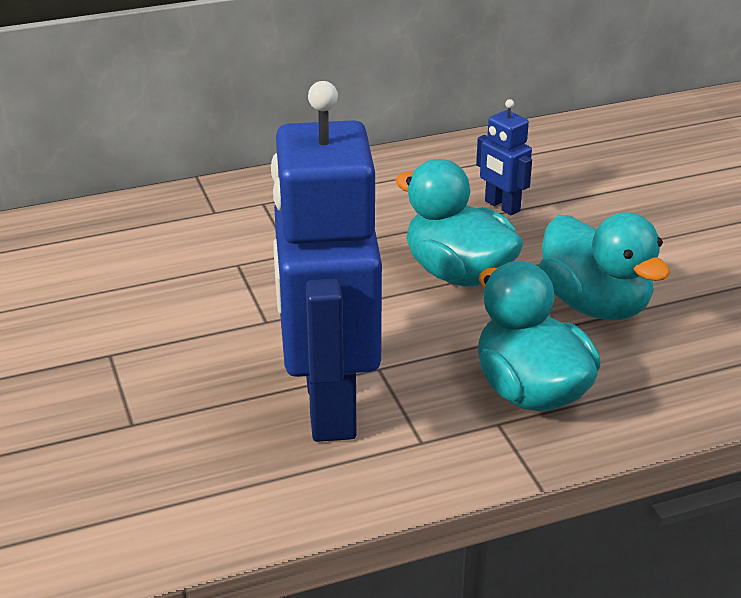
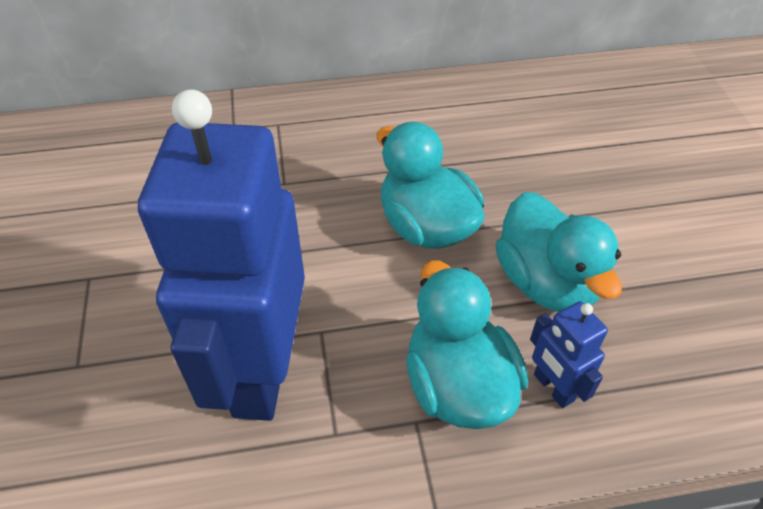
camera: 10 degrees right, 15 degrees up
blue robot [476,99,532,215] -> blue robot moved to [530,301,608,408]

